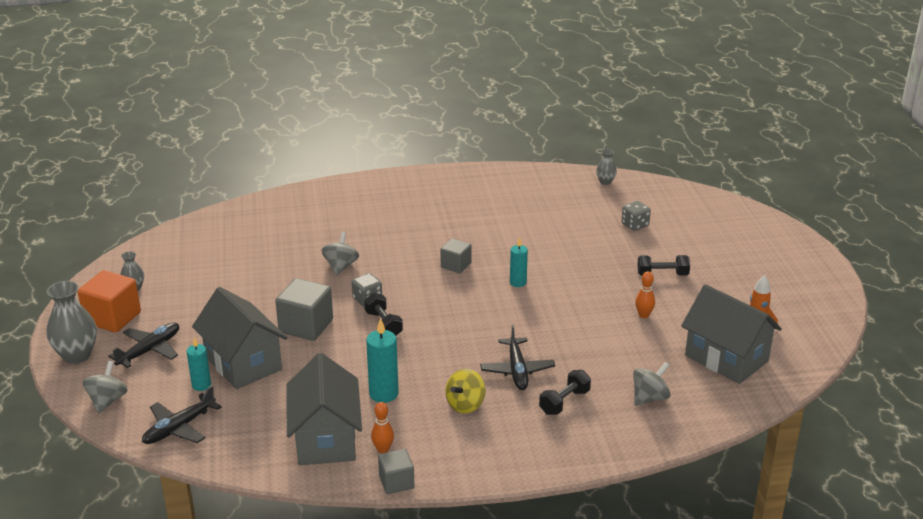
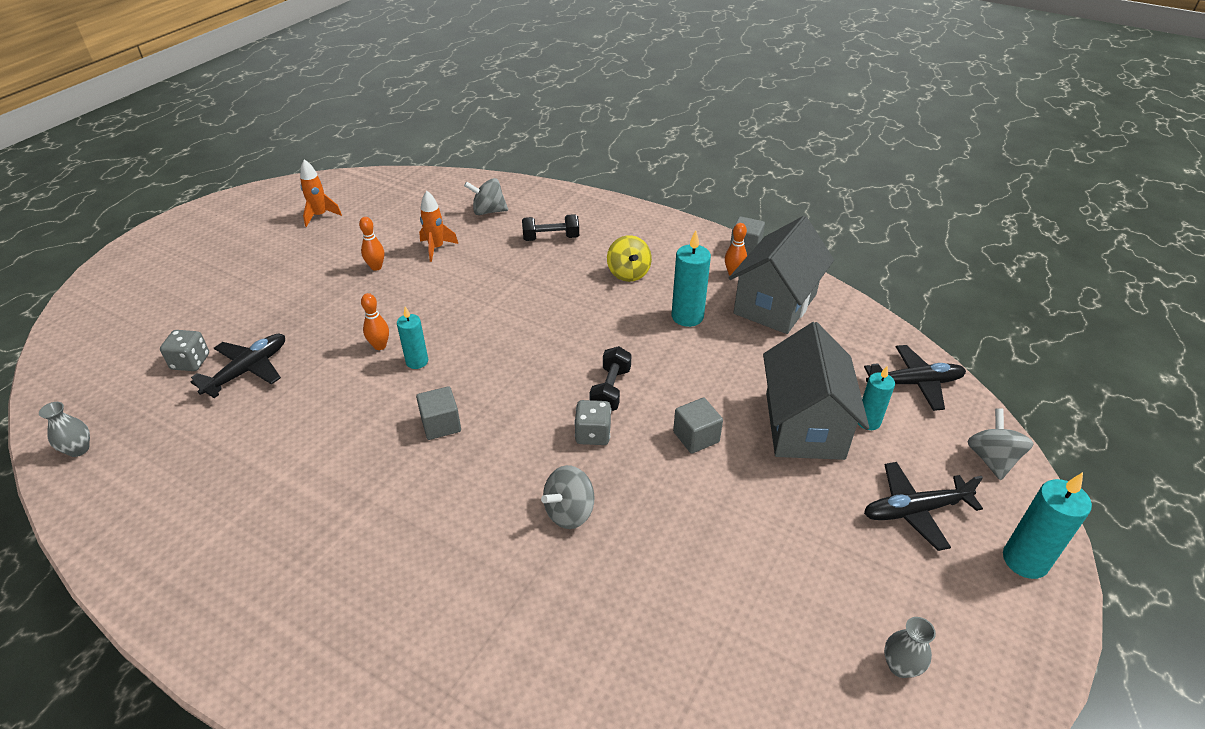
camera: 140 degrees left, 10 degrees up
grey vase [47,281,97,364] -> turquoise candle [1003,472,1092,579]
orange cube [78,270,141,333] -> none
grey spinning top [82,361,128,414] -> grey spinning top turned 135 degrees clockwise [968,408,1034,480]
grey cube [275,278,333,341] -> grey cube [673,398,723,454], size x0.60
yellow spinning top [445,369,485,413] -> yellow spinning top turned 90 degrees clockwise [607,235,652,282]
black plane [480,325,555,390] -> black plane moved to [191,334,285,398]
black dumbbell [637,255,690,276] -> none
grey house [681,284,782,384] -> none
none -> orange bowling pin [361,293,389,350]
none -> orange rocket [419,191,458,262]

